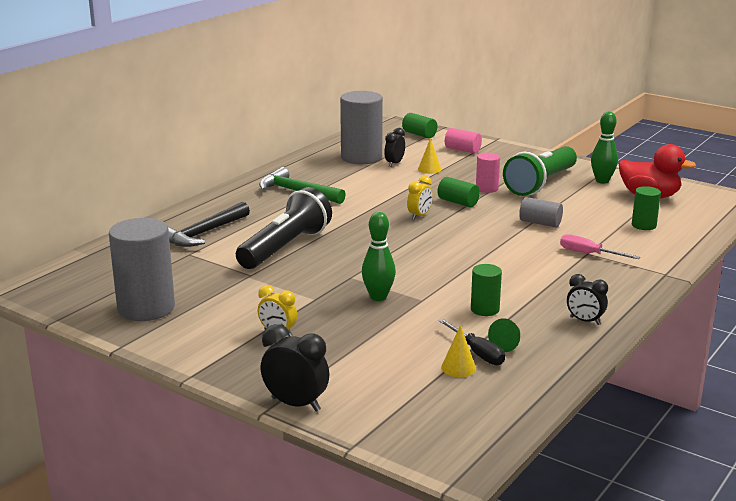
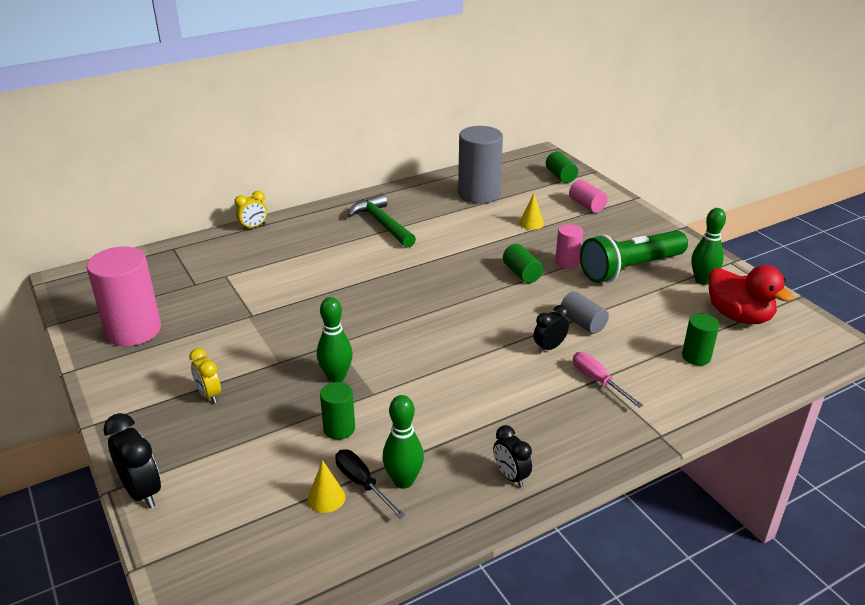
camera: 25 degrees right, 10 degrees up
grey cylinder [109,218,175,321] -> pink cylinder [87,247,161,346]
black hammer [168,202,250,247] -> none
black flashlight [236,187,332,269] -> none
black clock [384,128,405,167] -> black clock moved to [533,305,569,353]
yellow clock [407,176,433,220] -> yellow clock moved to [234,191,267,230]
black screwdriver [438,319,505,365] -> black screwdriver turned 150 degrees clockwise [335,449,405,519]
green cylinder [471,264,502,316] -> green cylinder moved to [320,382,355,440]
green cone [488,318,520,352] -> green bowling pin [383,395,424,489]

